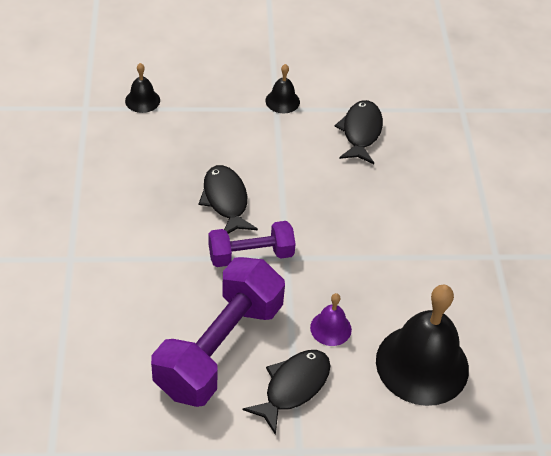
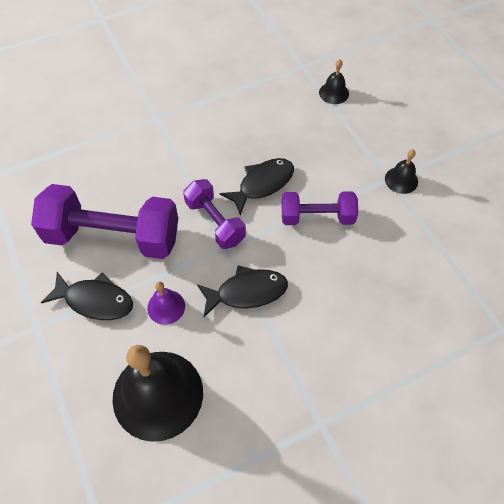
camera: 70 degrees right, 10 degrees up
black fish [334,100,383,164] -> black fish moved to [197,265,288,317]
none -> purple dumbbell [282,191,358,225]

